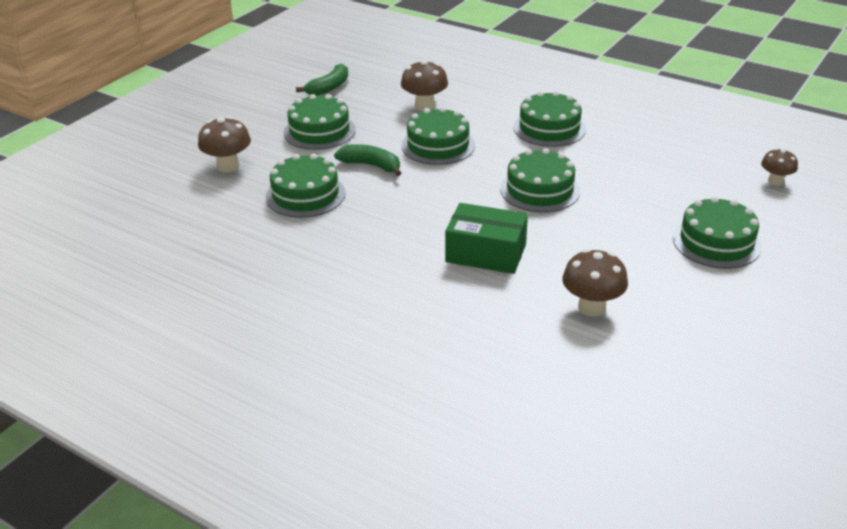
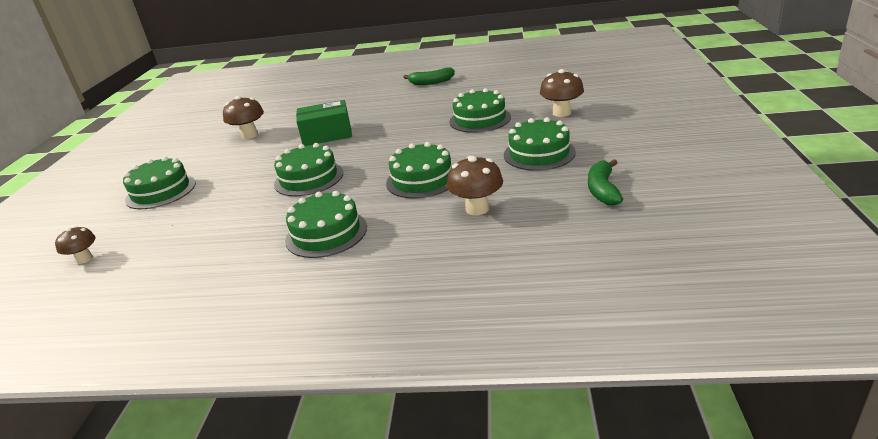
camera: 155 degrees right, 5 degrees down
green banana [334,144,401,176] -> green banana moved to [403,67,455,85]

